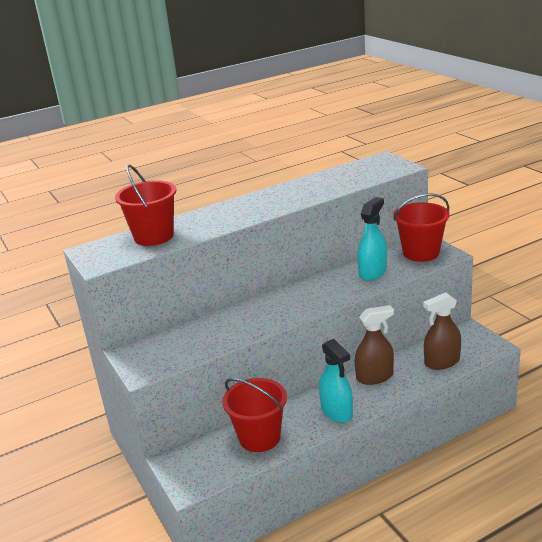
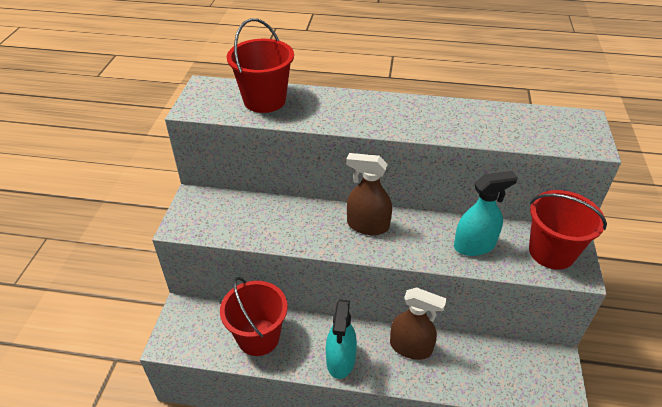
camera: 35 degrees right, 15 degrees up
brown spray bottle [423,292,461,370] -> brown spray bottle moved to [346,153,392,235]

